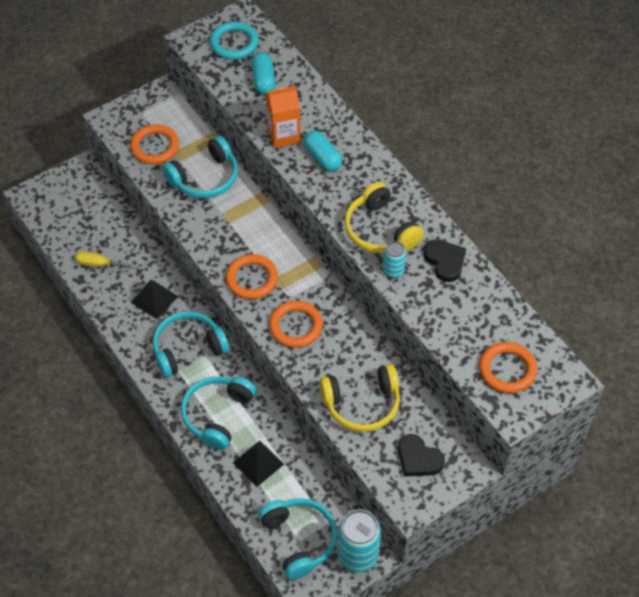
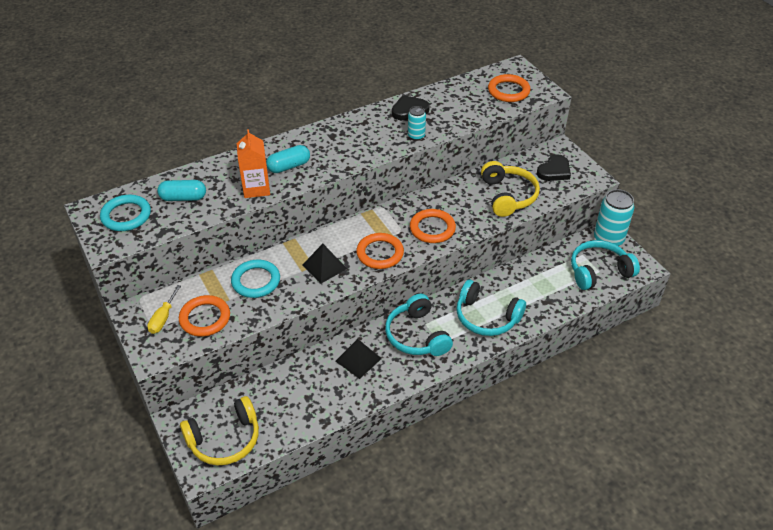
camera: 85 degrees left, 10 degrees down
yellow screwdriver [75,251,136,268] -> yellow screwdriver moved to [147,285,181,334]
turquoise headphones [163,136,238,198] -> turquoise ring [231,260,280,298]
black pyramid [233,441,284,487] -> black pyramid moved to [303,244,347,284]
yellow headphones [344,182,424,253] -> yellow headphones moved to [180,396,259,465]

